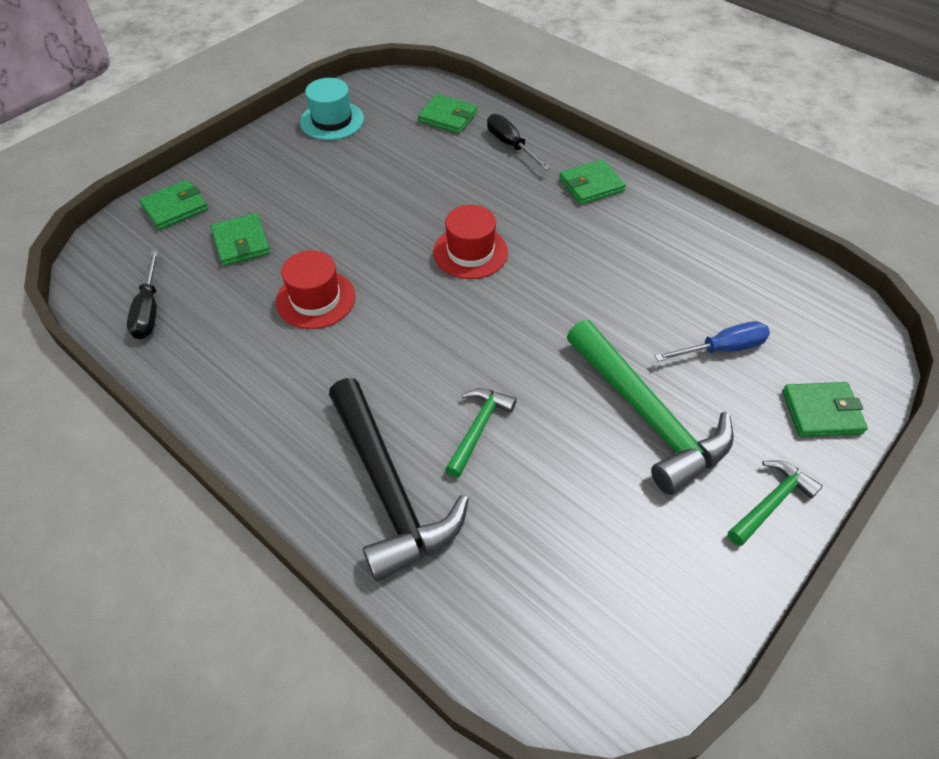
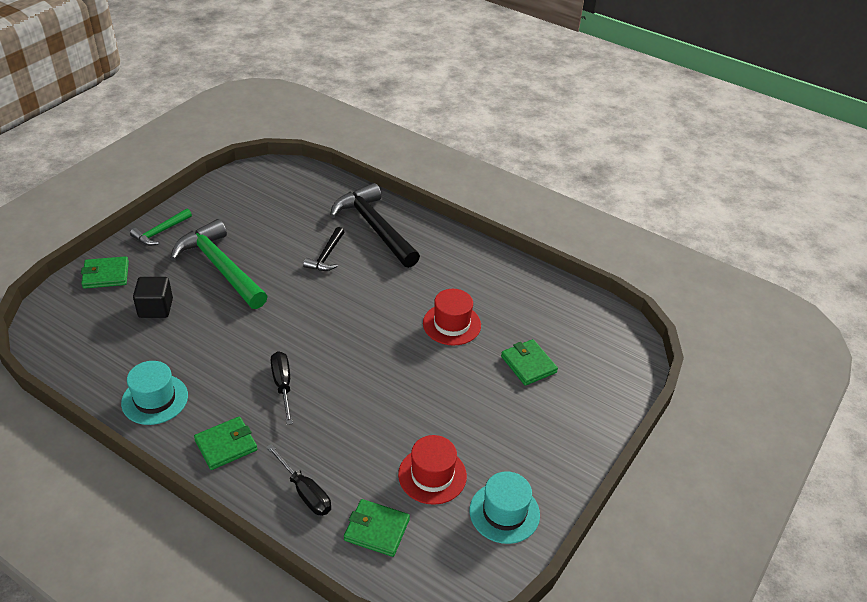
camera: 170 degrees right, 10 degrees down
black screwdriver [127,250,159,339] -> black screwdriver moved to [271,351,293,425]
green wallet [139,180,208,230] -> none
red hat [433,205,508,279] -> red hat moved to [398,435,467,505]
green hammer [445,388,517,477] -> black hammer [303,227,344,271]
blue screwdriver [655,321,770,362] -> black cube [133,277,173,318]
none -> turquoise hat [121,361,188,425]

